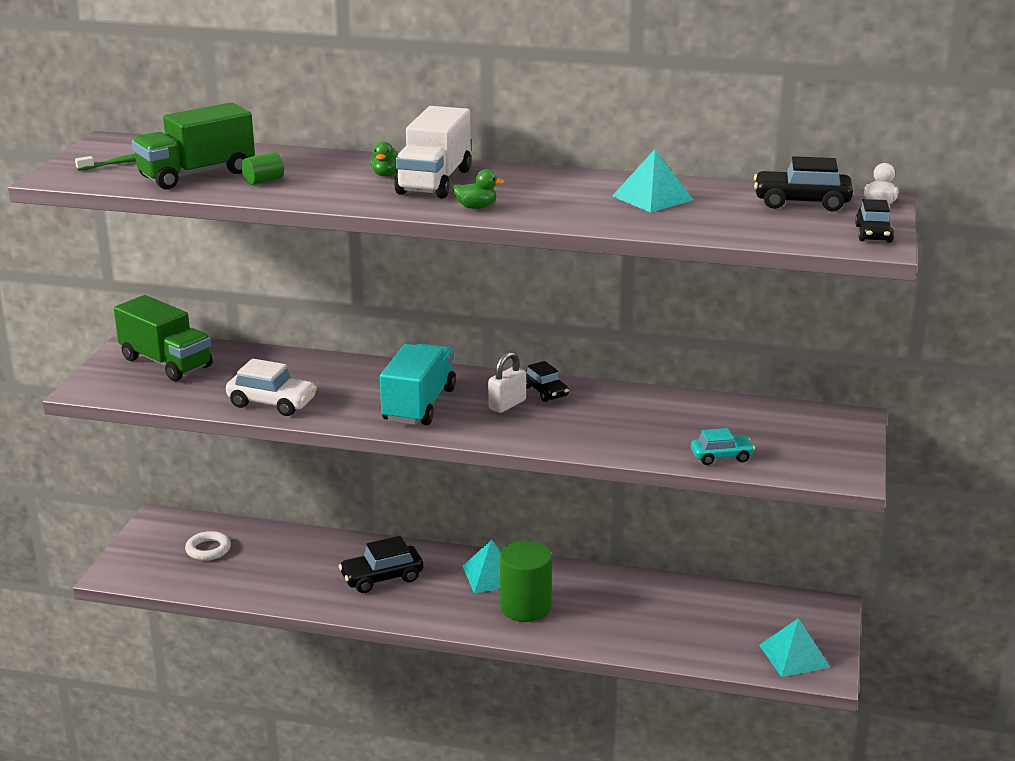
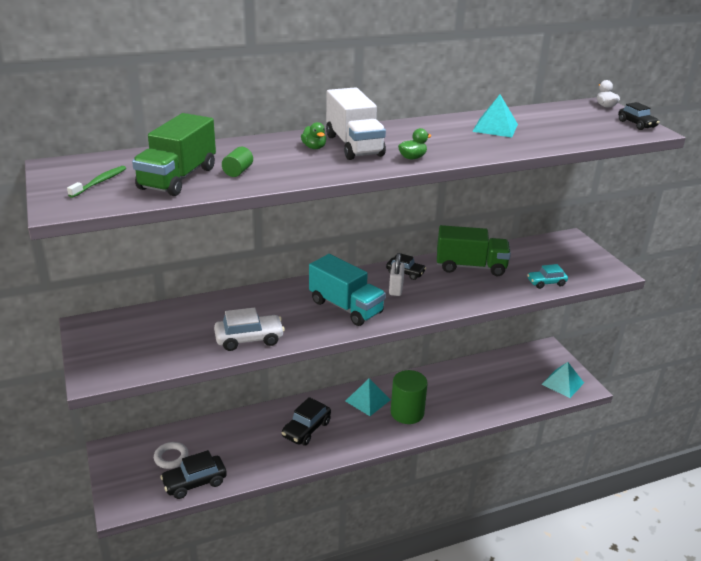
camera: 35 degrees left, 5 degrees up
green truck [114,295,213,381] -> green truck moved to [437,225,511,276]
turquoise truck [380,344,456,425] -> turquoise truck turned 150 degrees clockwise [309,254,386,326]
turquoise car [691,428,755,465] -> turquoise car turned 150 degrees counterclockwise [527,264,568,289]
black car [754,156,853,211] -> black car moved to [160,450,227,499]

